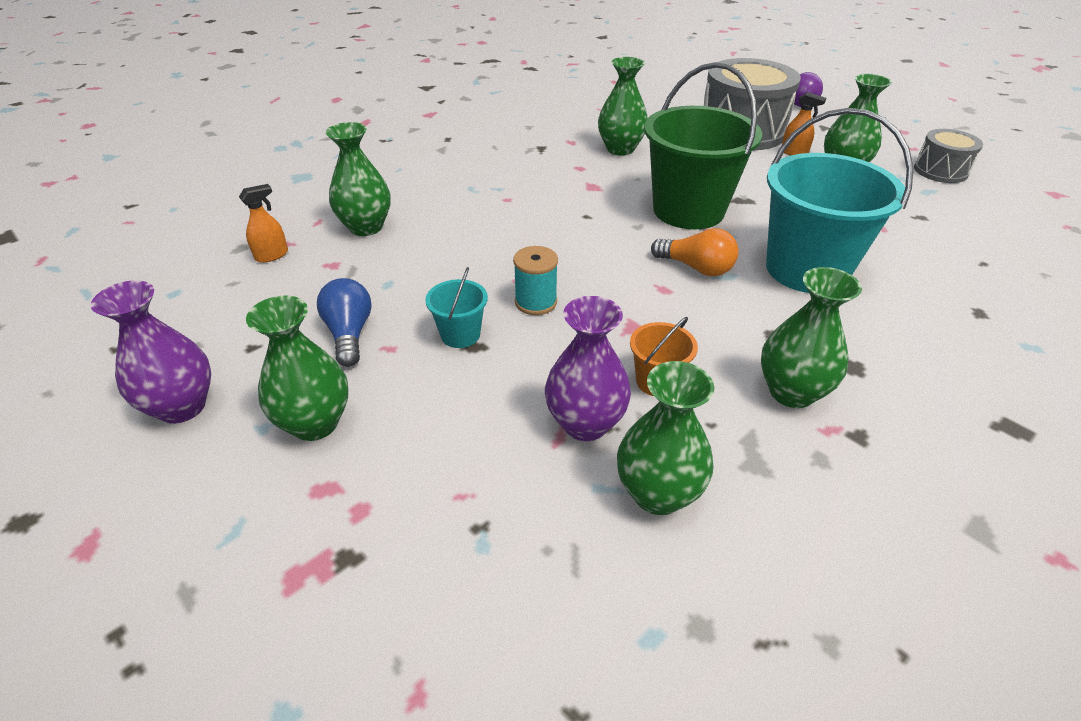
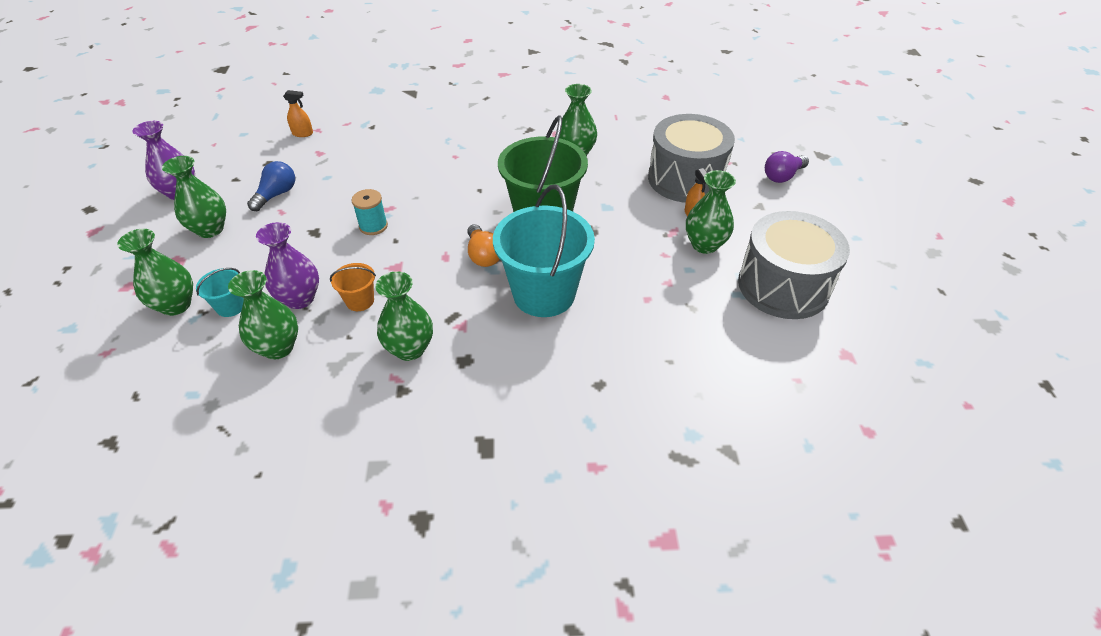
camera: 40 degrees right, 5 degrees up
green vase [326,122,391,236] -> green vase moved to [117,229,193,316]
turquoise bucket [425,267,488,348] -> turquoise bucket moved to [196,268,244,317]
grey drum [914,129,983,183] -> grey drum [738,211,850,319], size x1.88

